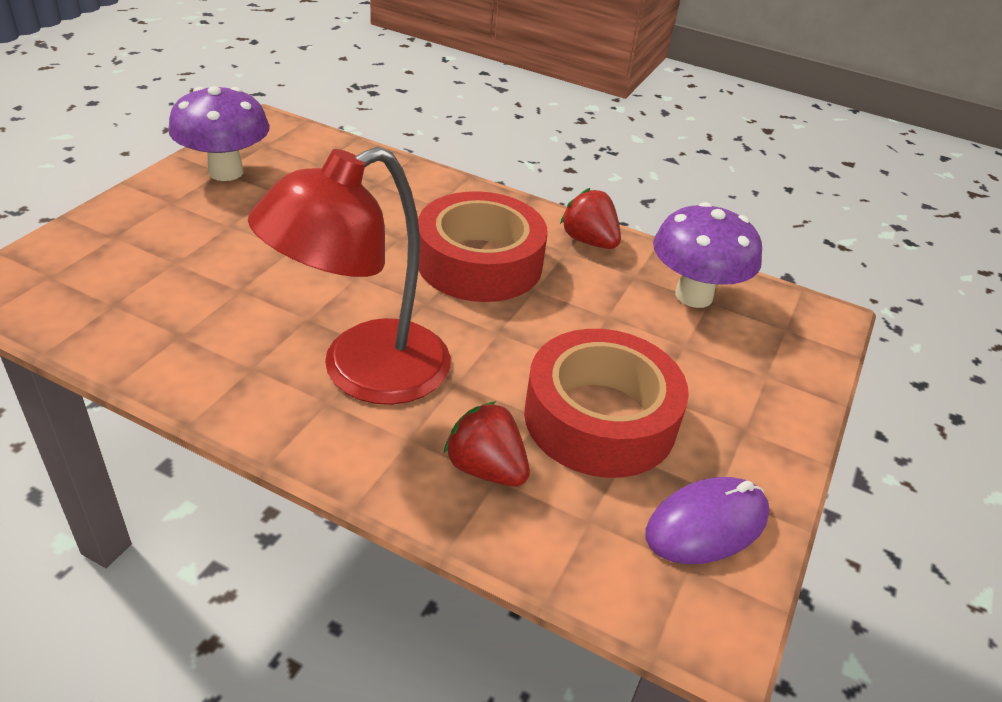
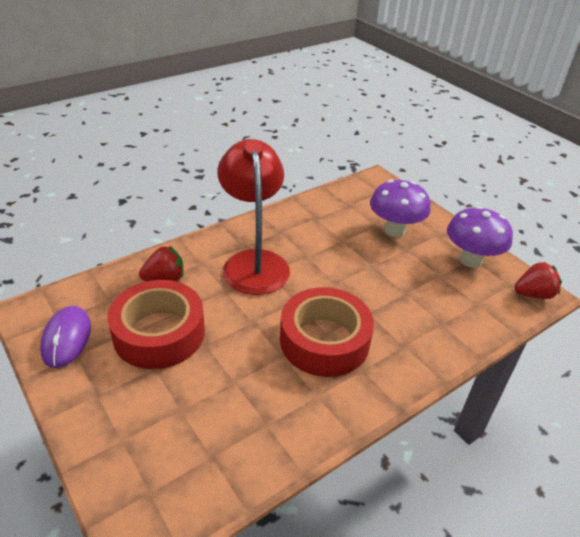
camera: 120 degrees right, 0 degrees up
red strawberry [560,188,621,249] -> red strawberry moved to [514,262,562,299]
purple mushroom [653,202,762,308] -> purple mushroom moved to [370,179,431,237]

